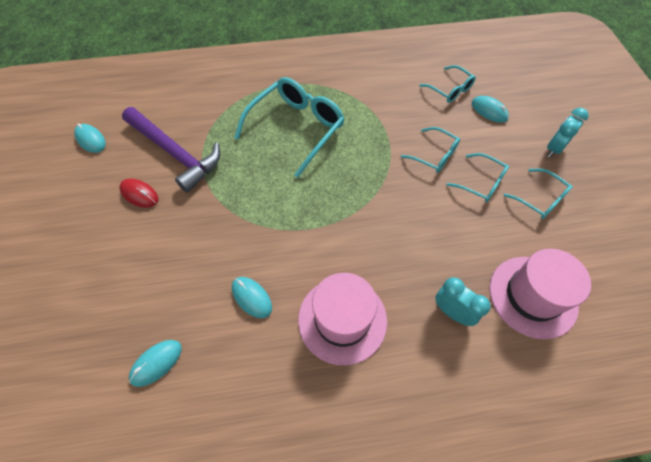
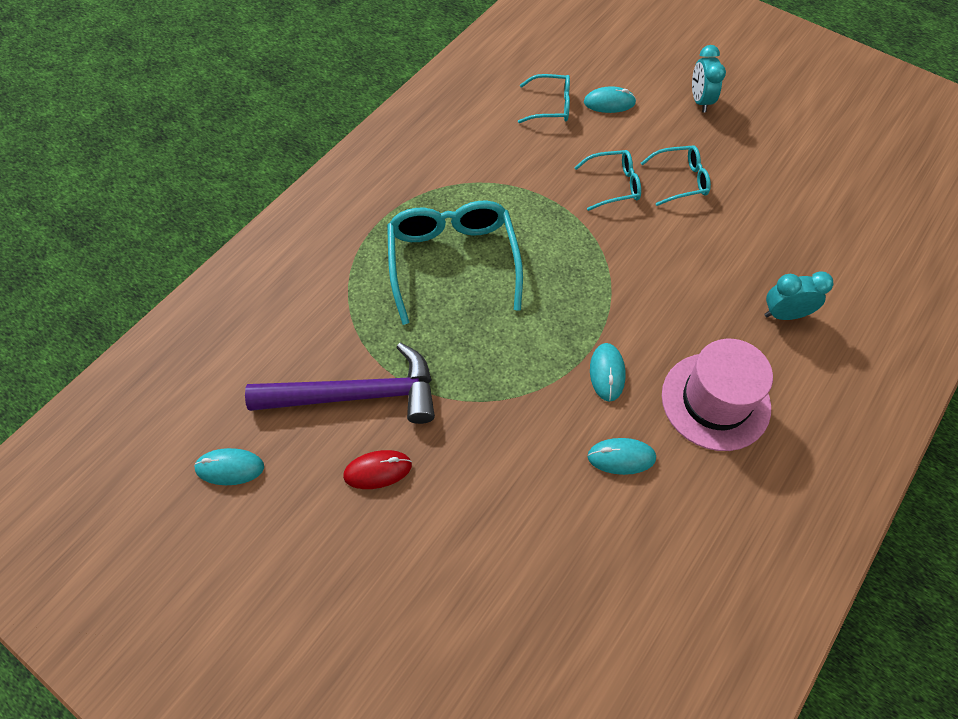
camera: 45 degrees left, 0 degrees up
turquoise mouse [129,340,182,387] -> turquoise mouse moved to [590,343,626,402]
pink hat [489,249,591,339] -> none
turquoise glasses [503,169,573,219] -> none

